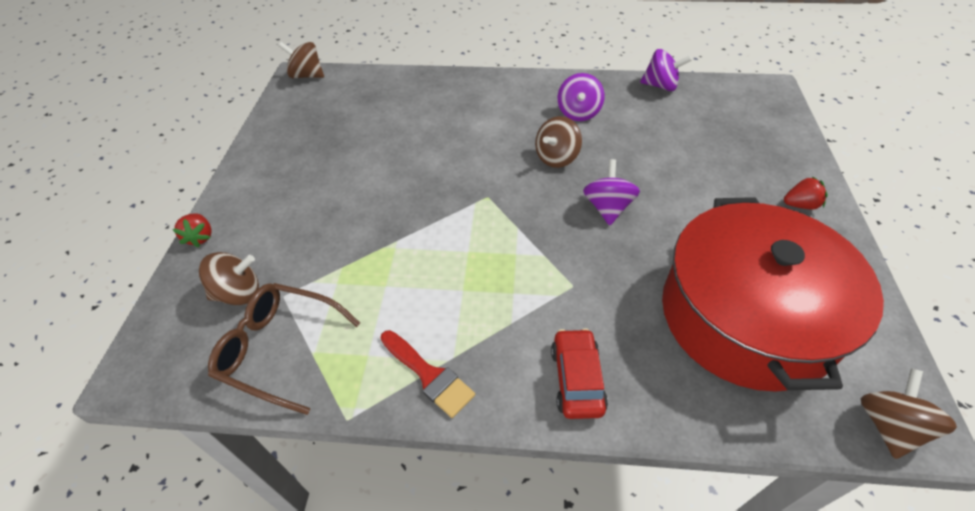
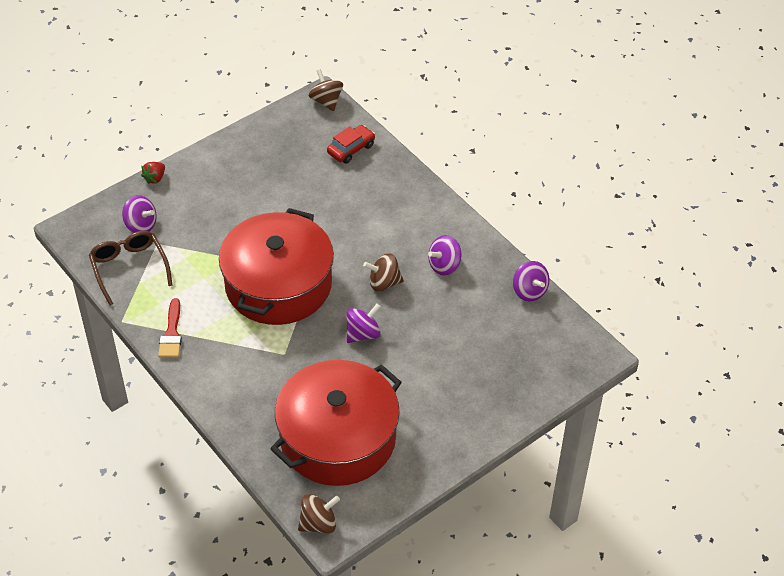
camera: 45 degrees right, 0 degrees up
brown spinning top [199,252,259,305] -> purple spinning top [122,195,157,233]
red car [551,328,608,419] -> red car moved to [327,125,375,164]
red strawberry [784,176,828,210] -> none
none -> red pot [219,208,334,325]

